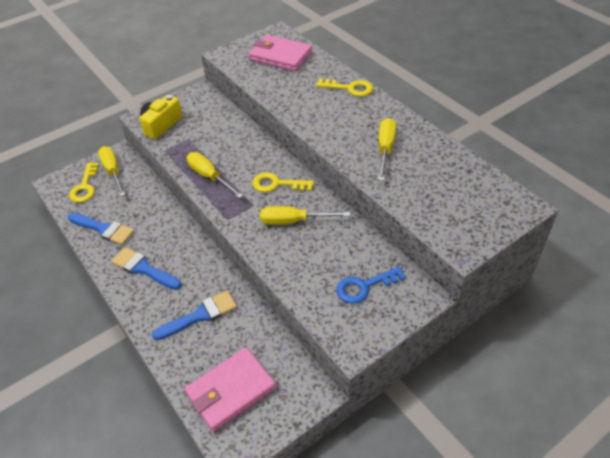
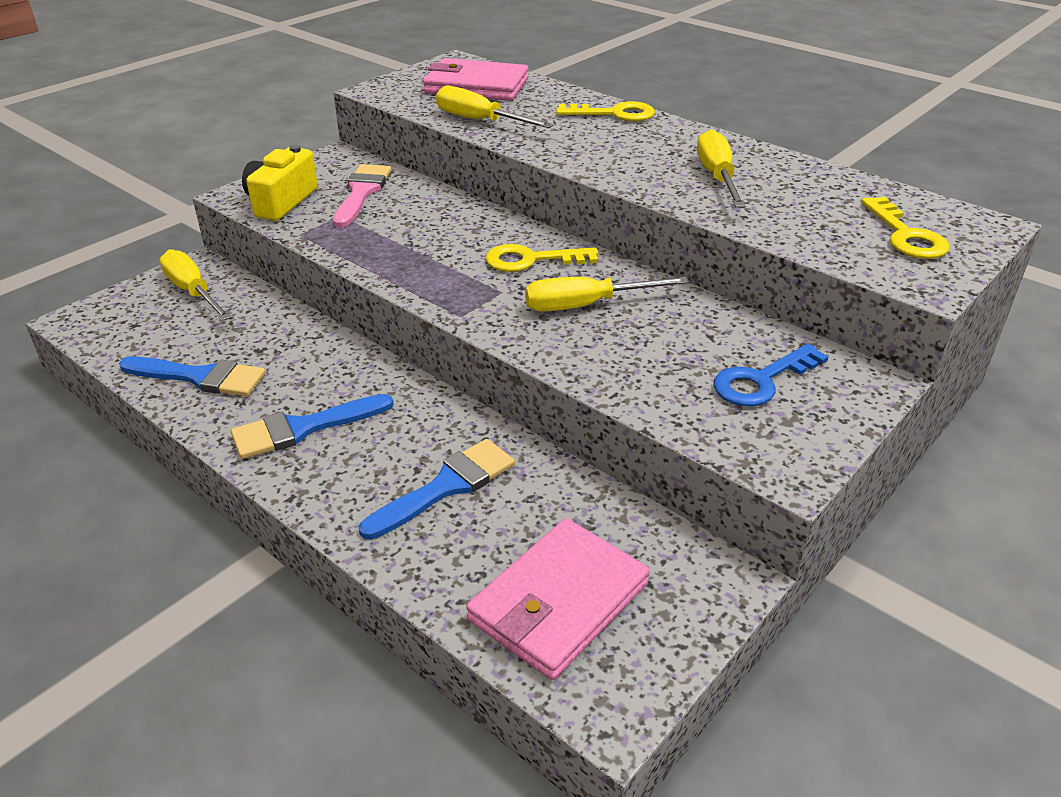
camera: 15 degrees left, 10 degrees down
yellow key [69,163,99,203] -> yellow key moved to [861,197,950,259]
blue brush [111,247,181,290] -> blue brush turned 45 degrees counterclockwise [231,394,394,459]
yellow screwdriver [187,152,243,198] -> yellow screwdriver moved to [436,86,554,128]
none -> pink brush [333,164,392,228]

